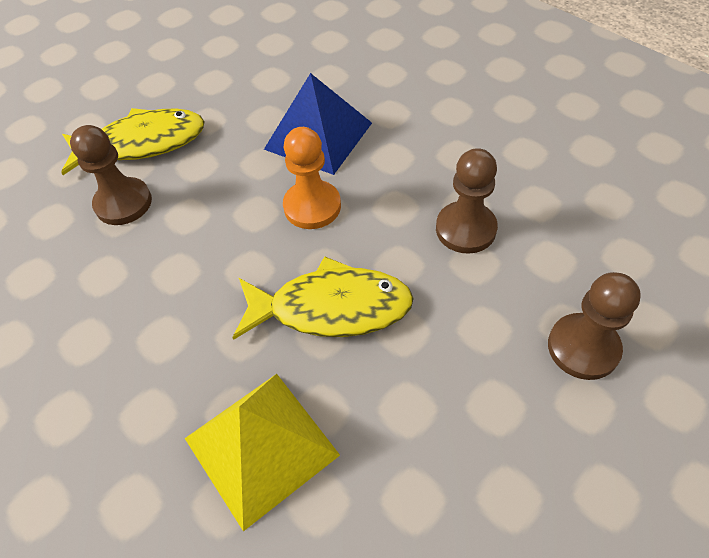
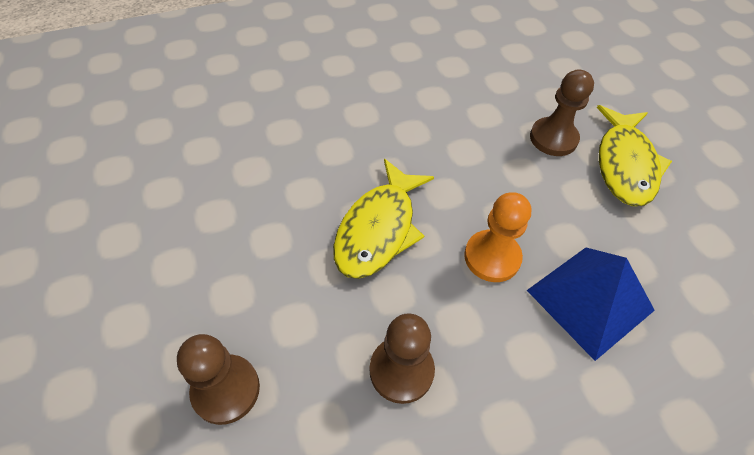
camera: 110 degrees right, 0 degrees up
yellow pyramid [185,374,340,531] -> none

